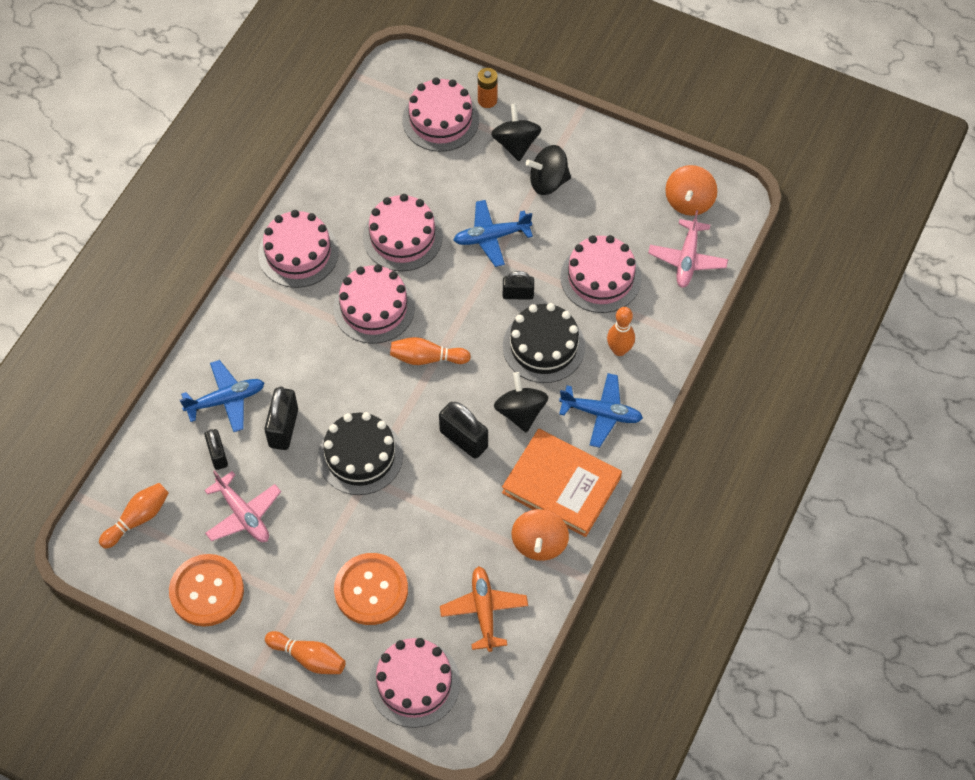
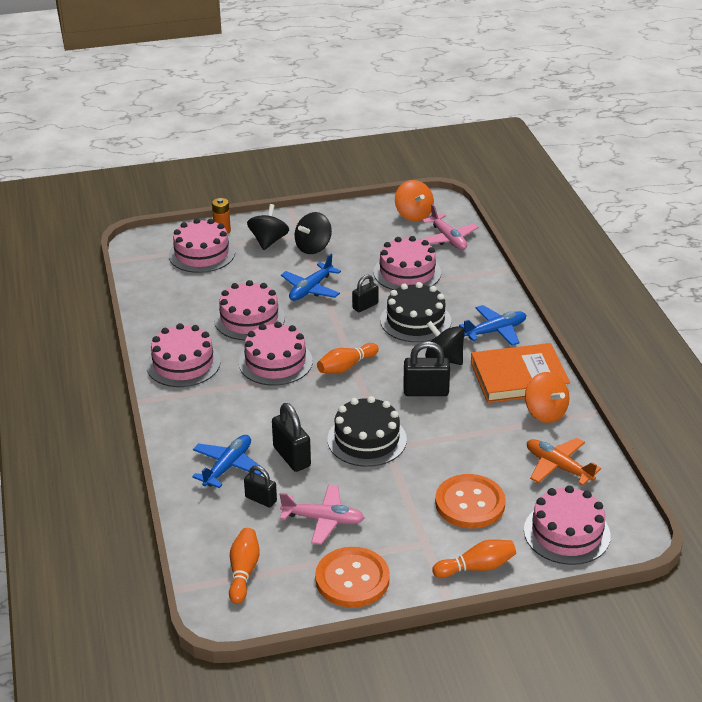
camera: 40 degrees left, 25 degrees down
black spinning top [491,104,541,161] -> black spinning top turned 60 degrees clockwise [247,204,289,250]
orange bowling pin [607,307,635,356] -> none

